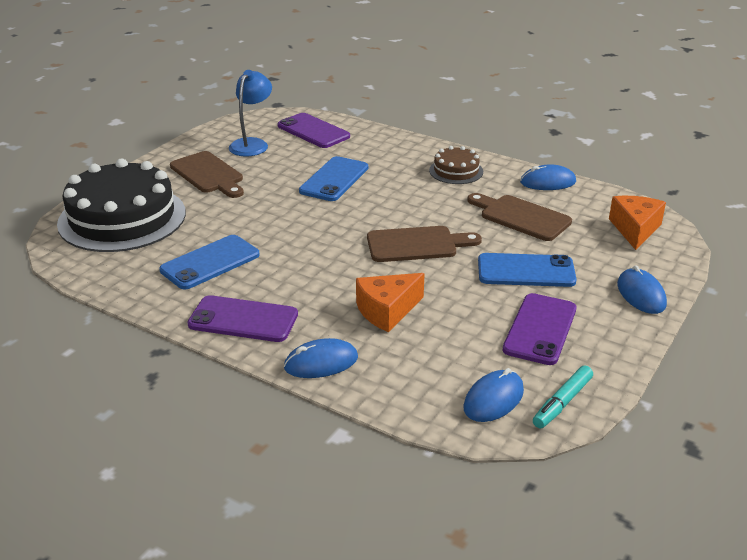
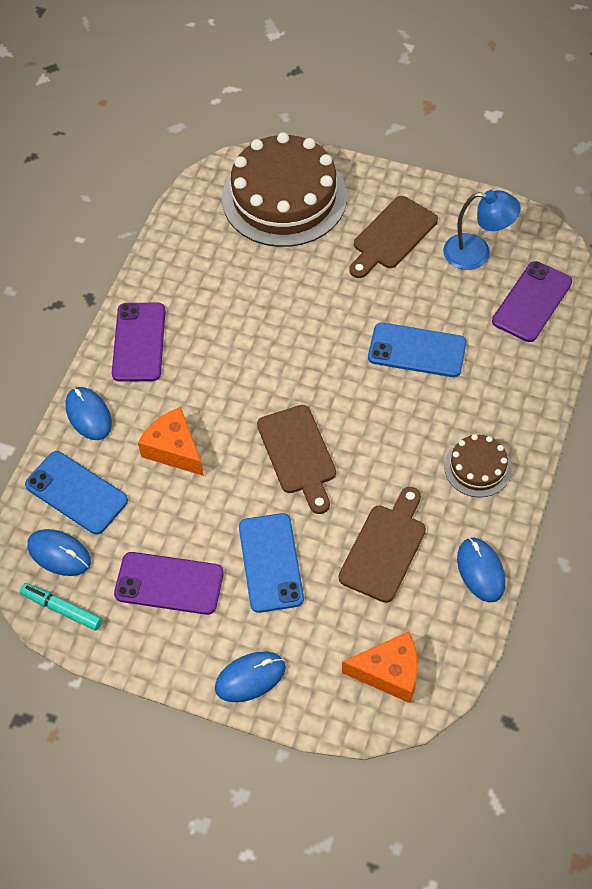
camera: 80 degrees right, 25 degrees up
black cake [57,159,186,252] -> brown cake [222,132,347,247]
blue phone [159,235,260,290] -> blue phone moved to [25,451,128,534]

